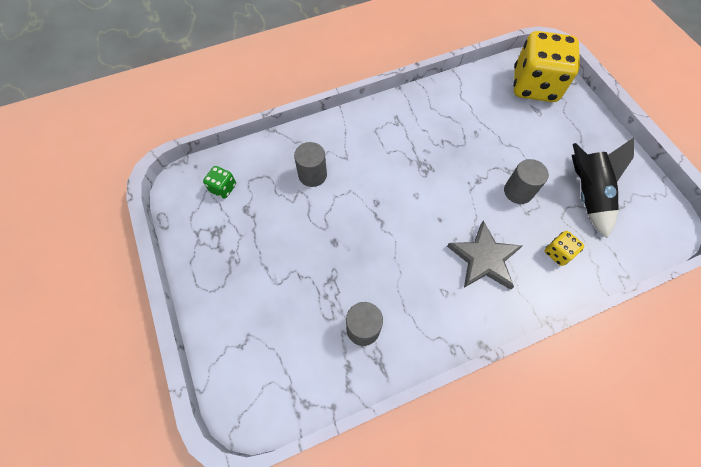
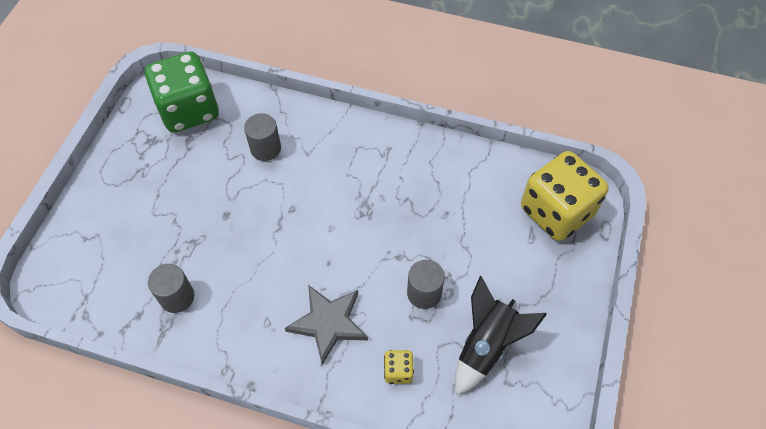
camera: 40 degrees right, 5 degrees down
green dice [203,166,236,198] -> green dice [145,51,219,133], size x2.39

